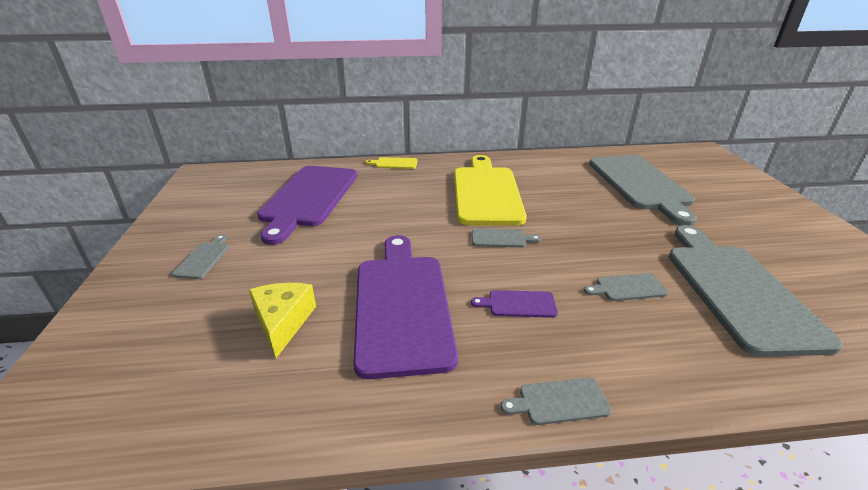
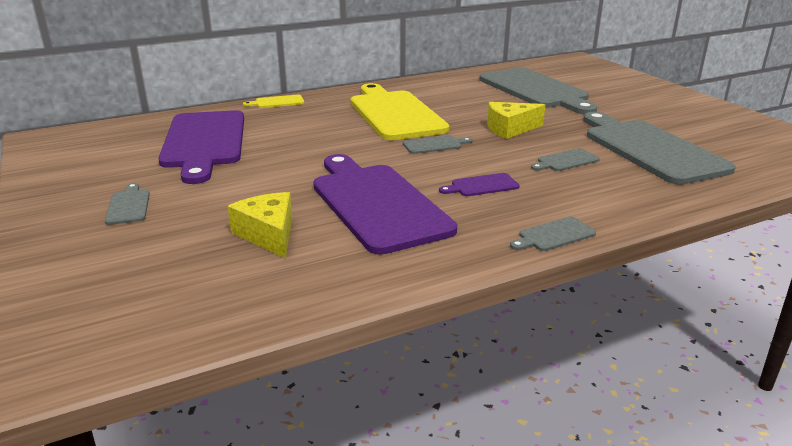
camera: 20 degrees left, 5 degrees down
none -> yellow cheese [487,102,545,139]

